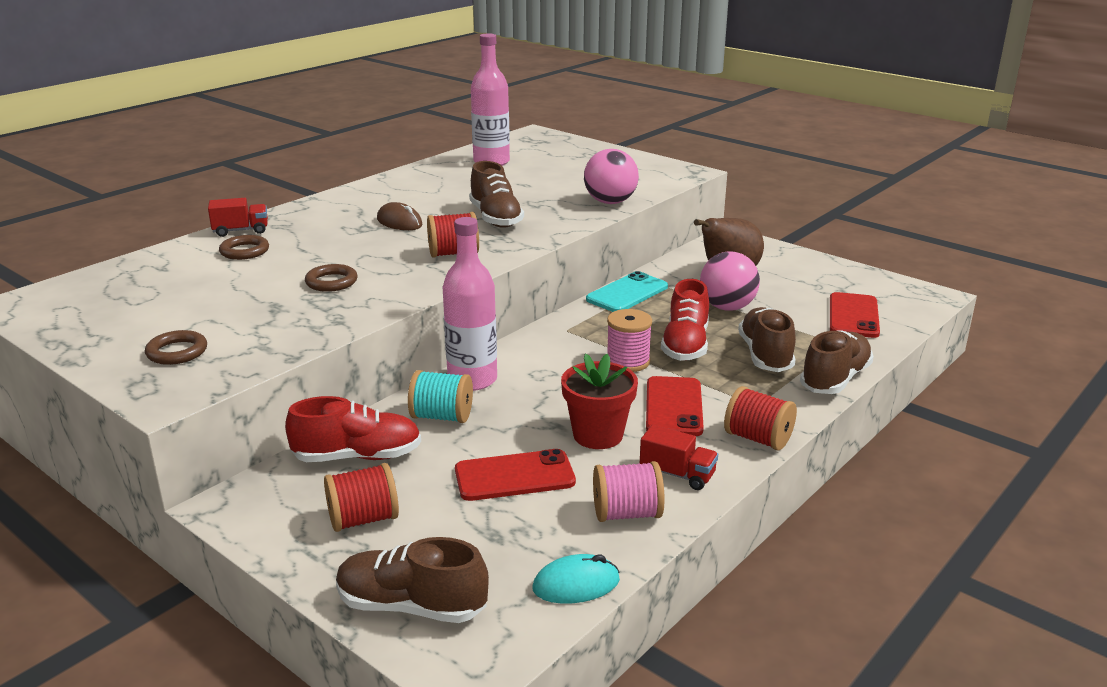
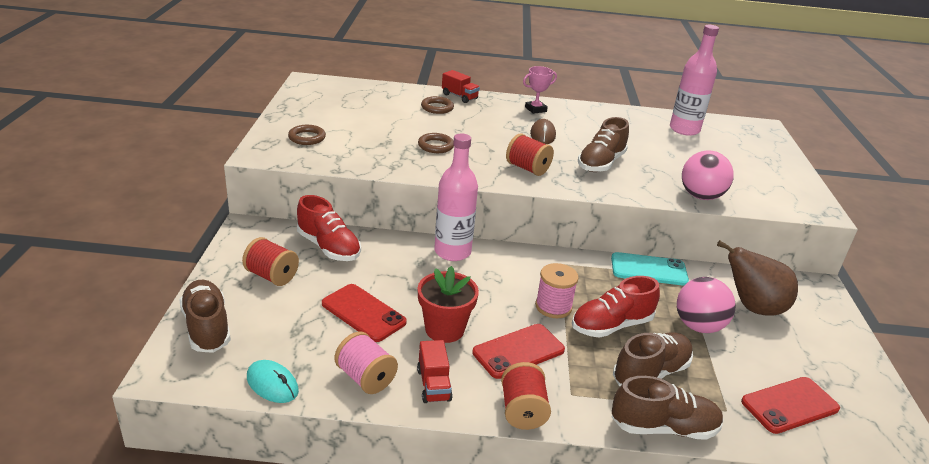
camera: 50 degrees right, 5 degrees up
turquoise spool [408,370,473,423] -> none
none -> pink trophy [523,66,557,114]

